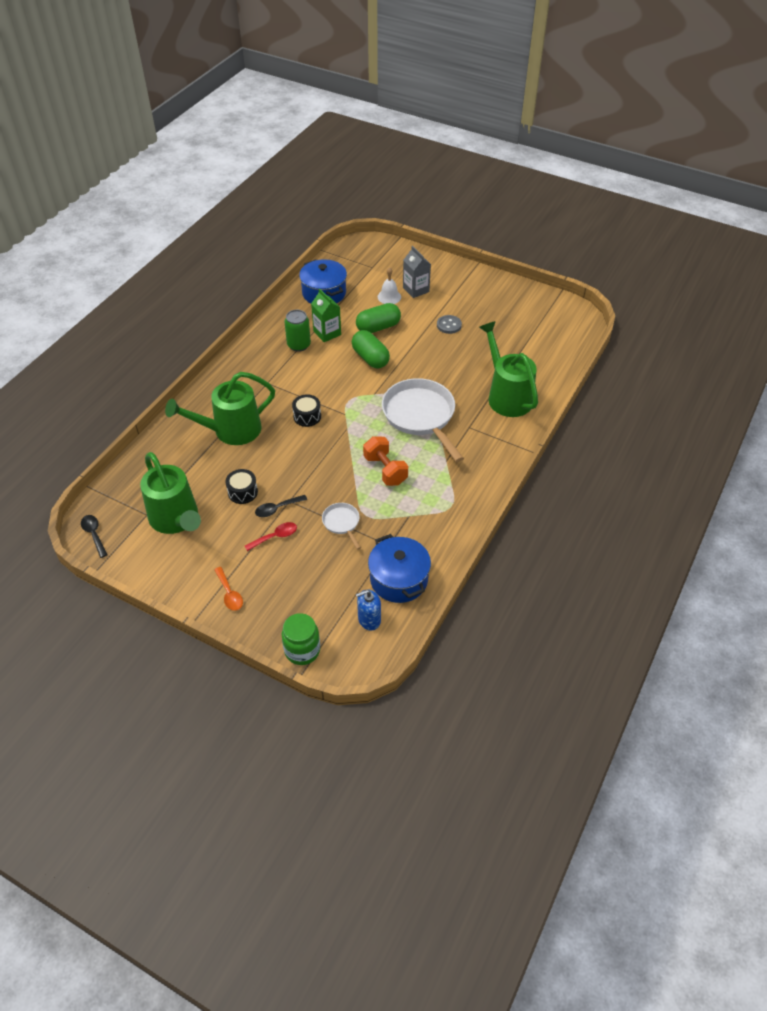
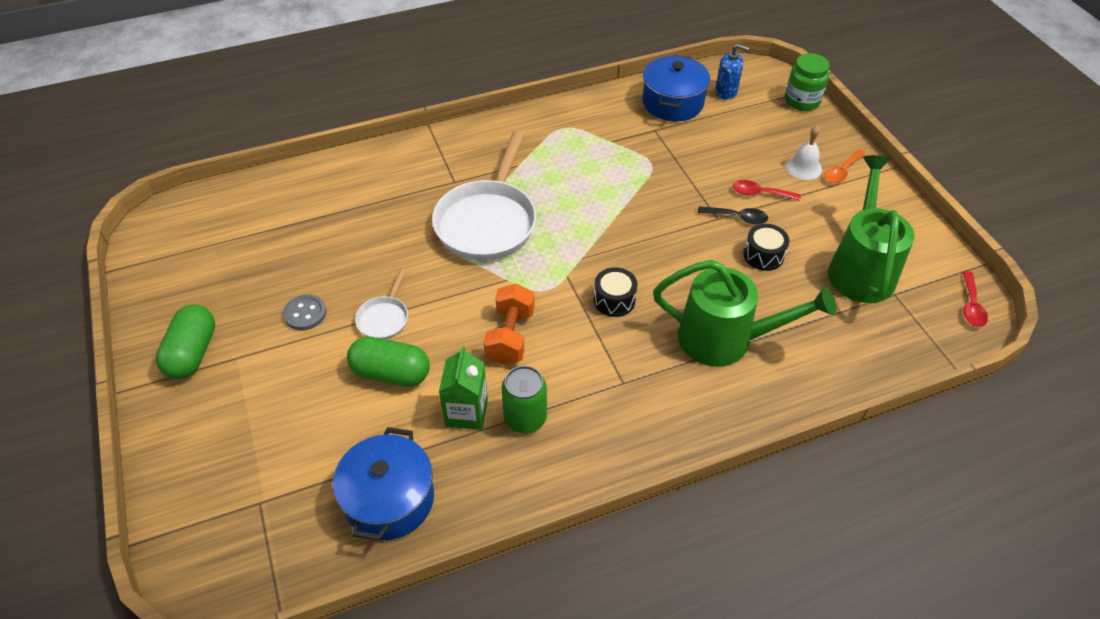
camera: 140 degrees left, 0 degrees up
black spoon [81,515,108,558] -> red spoon [963,271,988,327]
orange spoon [214,567,243,611] -> orange spoon turned 150 degrees counterclockwise [824,149,866,183]
white pan [322,503,361,550] -> white pan moved to [355,268,408,339]
green capsule [352,330,390,368] -> green capsule moved to [156,305,215,379]
orange dumbbell [363,436,408,486] -> orange dumbbell moved to [483,284,535,365]
white bell [378,267,401,304] -> white bell moved to [786,126,822,180]
grey carton [403,246,431,298] -> none
green watering can [479,321,538,417] -> none

